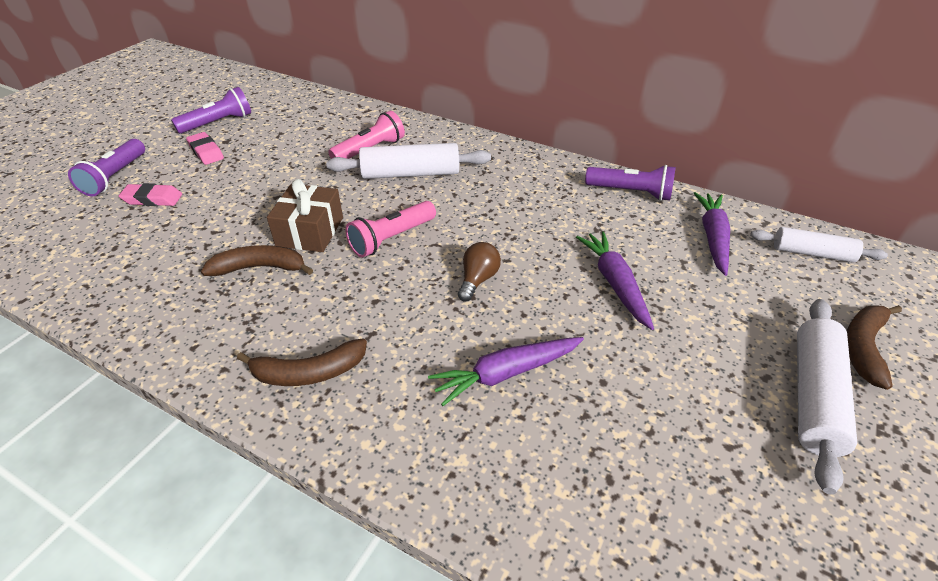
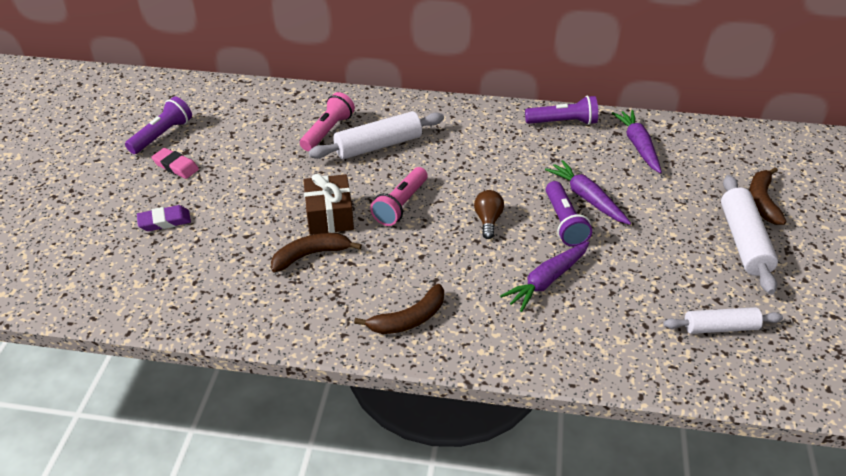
camera: 20 degrees left, 0 degrees up
purple flashlight [68,139,145,196] -> purple flashlight moved to [546,181,592,247]
pink eraser [119,183,182,206] -> purple eraser [137,205,191,231]
white rolling pin [750,227,888,263] -> white rolling pin moved to [663,307,783,334]

